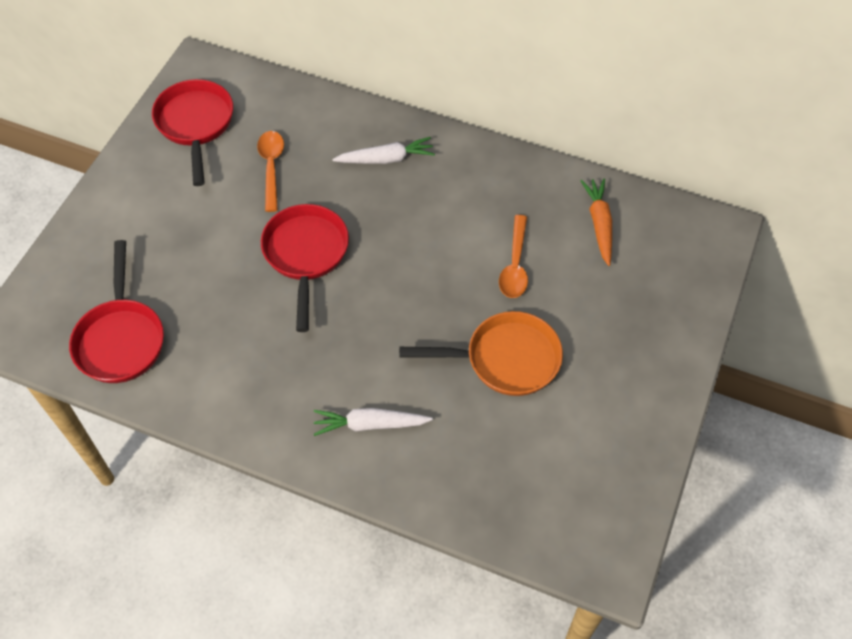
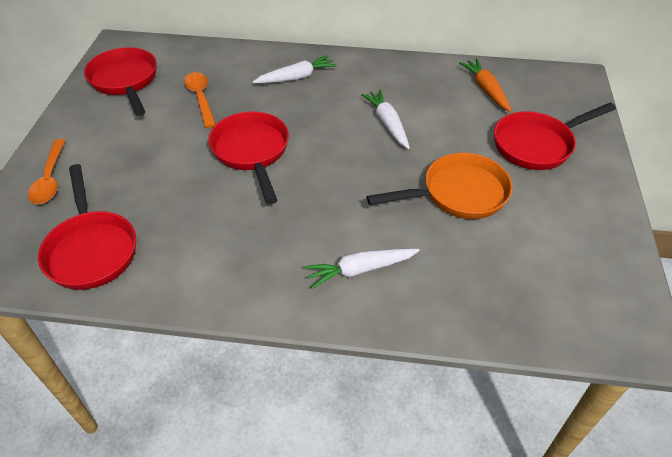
camera: 15 degrees left, 10 degrees down
orange spoon [499,215,528,298] -> orange spoon moved to [28,139,65,204]
none -> white carrot [361,89,410,149]
none -> red pan [494,103,616,170]

